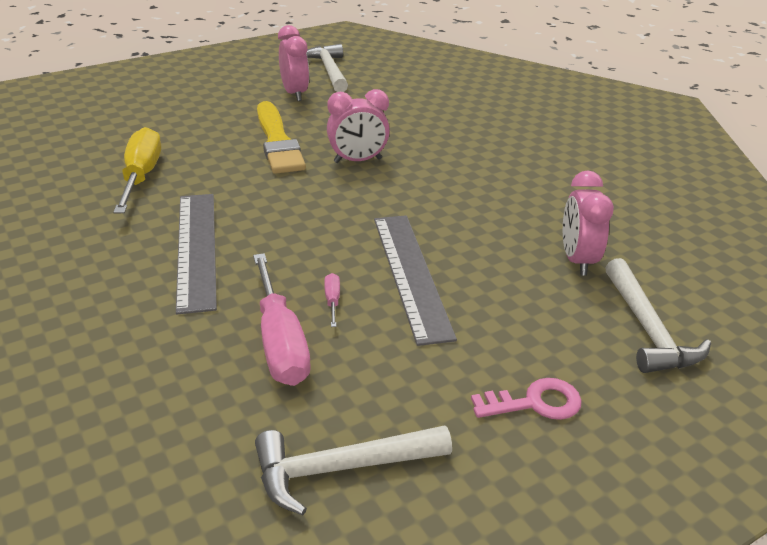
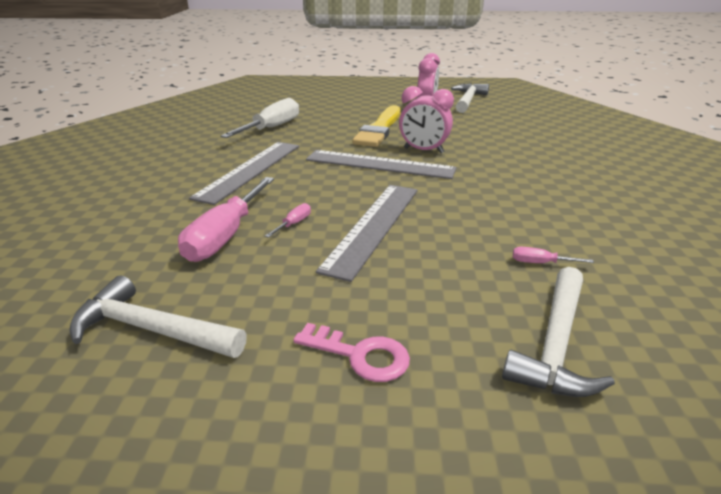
camera: 35 degrees right, 5 degrees down
yellow screwdriver [113,127,161,213] -> white screwdriver [220,98,299,138]
pink clock [563,170,614,276] -> pink screwdriver [513,247,594,263]
none -> grey ruler [306,150,457,179]

